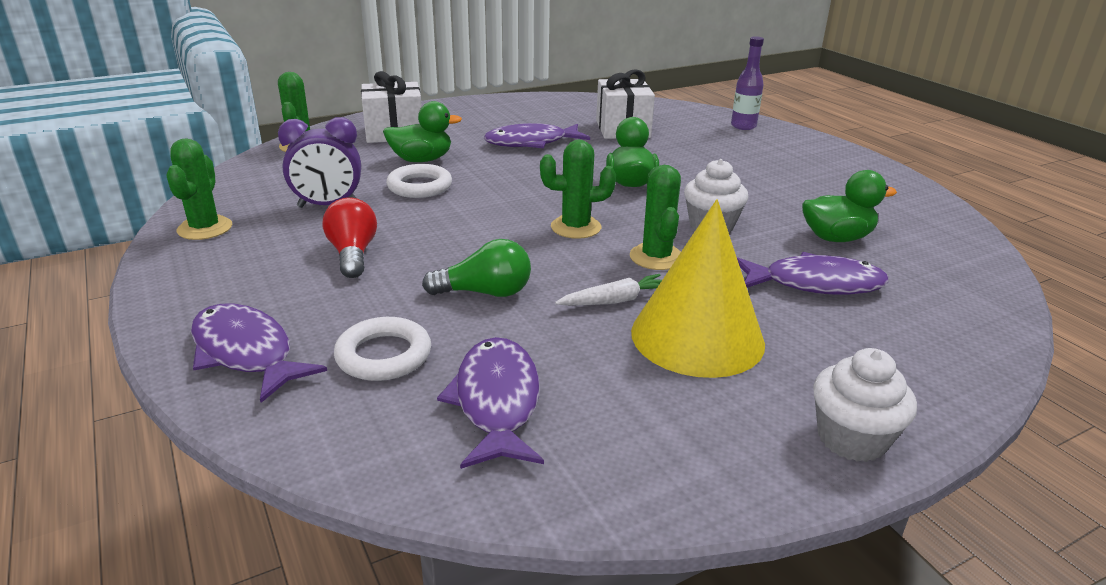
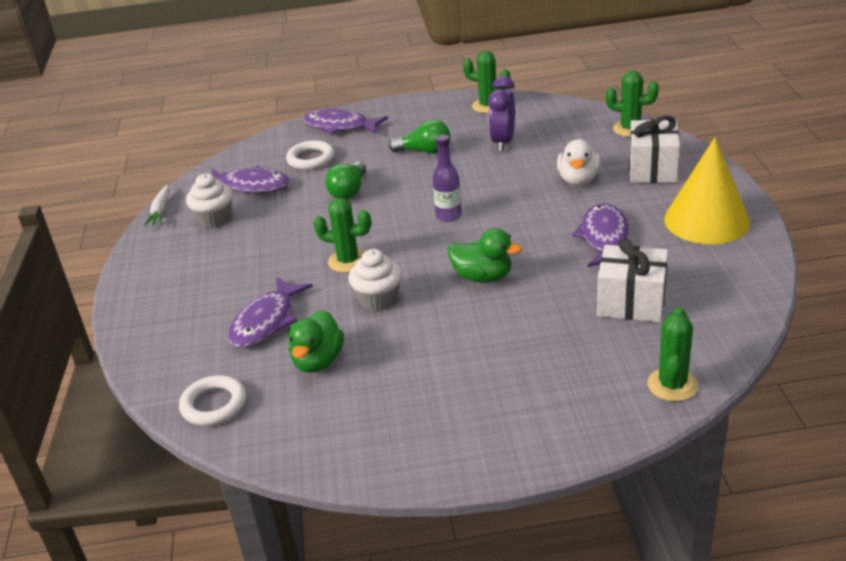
camera: 115 degrees right, 5 degrees up
purple fish [191,303,327,403] -> purple fish turned 135 degrees counterclockwise [303,108,388,135]
red light bulb [323,197,377,278] -> green light bulb [389,119,450,154]
green duck [383,101,462,162] -> white duck [557,139,601,185]
white ring [386,164,452,198] -> white ring moved to [179,375,246,426]
green cactus [540,139,616,239] -> green cactus moved to [647,307,698,402]
white carrot [555,274,662,306] -> white carrot moved to [144,185,169,226]
yellow cone [631,199,765,378] -> yellow cone moved to [664,137,750,244]
purple bottle [731,36,764,130] -> purple bottle moved to [432,135,462,222]
white cupcake [813,348,917,462] -> white cupcake moved to [186,173,233,228]

